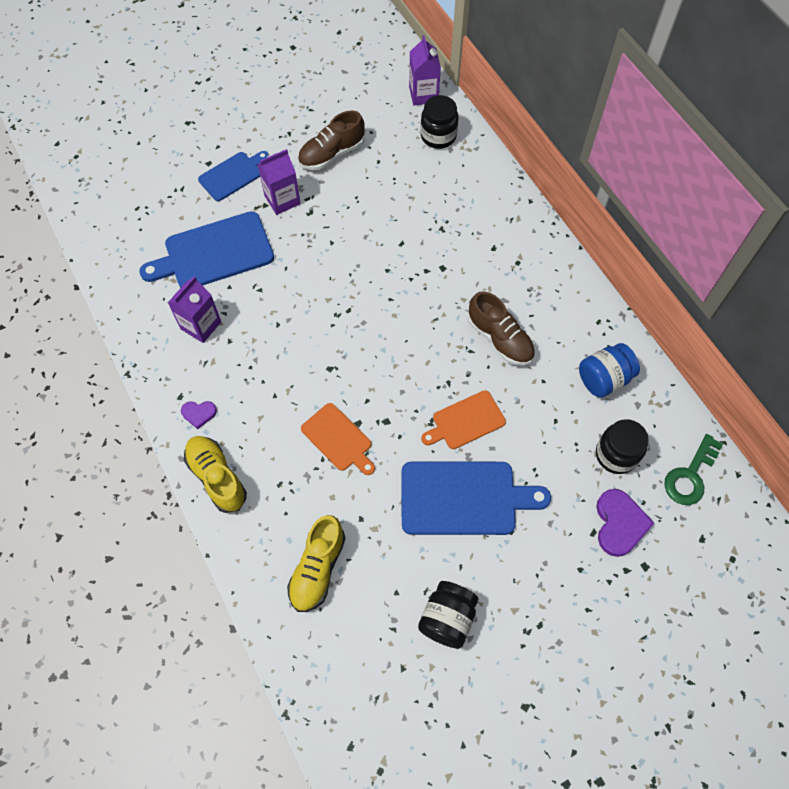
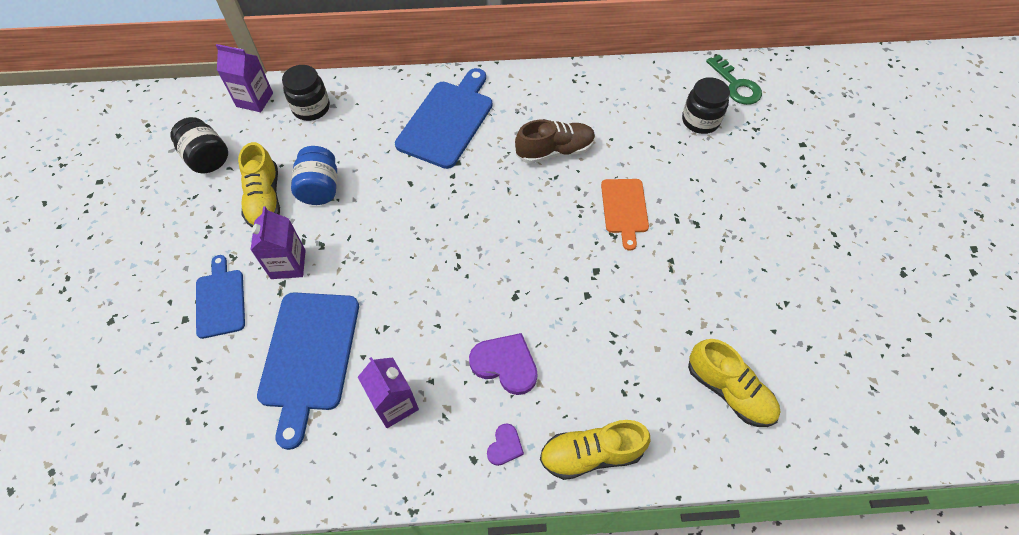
camera: 65 degrees left, 5 degrees down
brown shoe [298,111,365,170] -> yellow shoe [238,142,280,228]
orange cutting board [301,403,375,475] -> none
blue cutting board [402,462,551,535] -> blue cutting board moved to [395,68,492,169]
black jar [418,581,478,649] -> black jar moved to [170,117,228,173]
blue jar [579,343,640,398] -> blue jar moved to [291,146,337,205]
purple heart [596,489,654,557] -> purple heart moved to [469,333,538,395]

